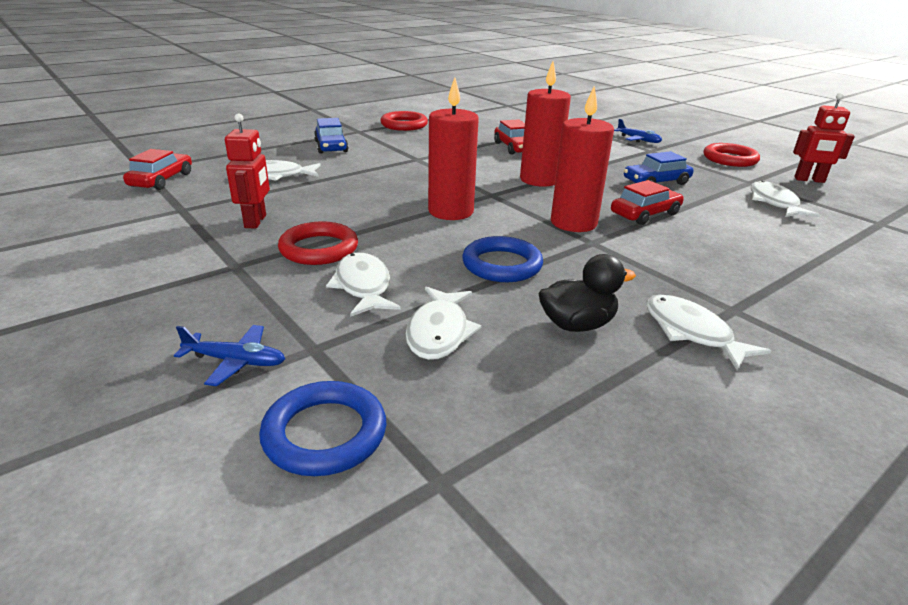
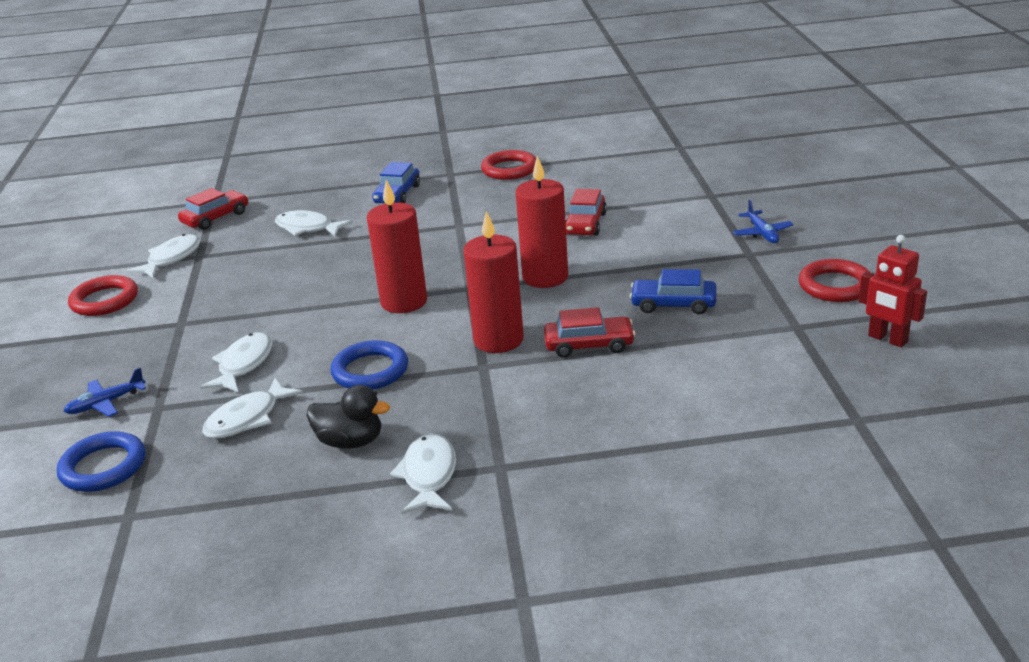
camera: 35 degrees right, 0 degrees up
blue plane [174,325,285,386] -> blue plane turned 105 degrees clockwise [64,367,146,417]
red robot [225,113,270,229] -> none
red ring [278,221,358,265] -> red ring moved to [68,275,138,316]
white fish [751,180,820,217] -> white fish moved to [127,234,201,278]

